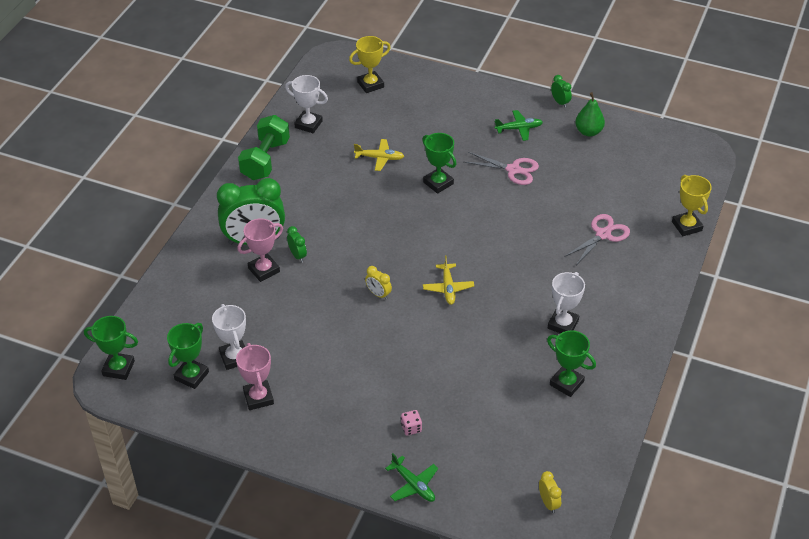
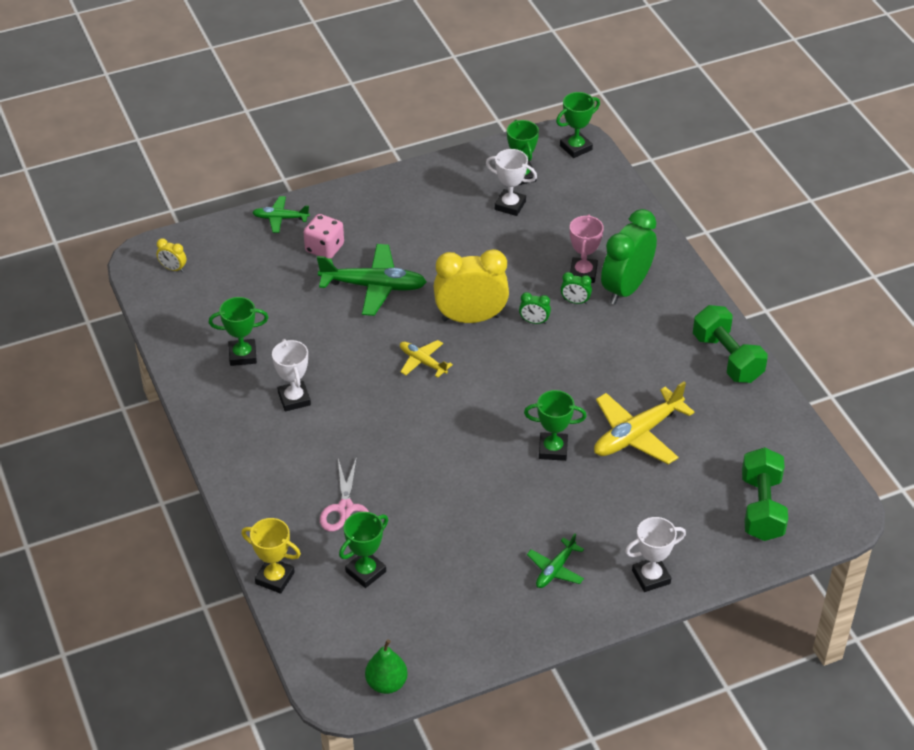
camera: 135 degrees right, 0 degrees up
pink trophy [236,343,274,410] -> none
white trophy [285,75,328,133] -> white trophy moved to [625,517,686,592]
yellow trophy [349,36,391,93] -> green dumbbell [742,447,788,541]
yellow plane [354,139,404,171] -> yellow plane [594,381,694,464], size x1.83
yellow clock [365,266,392,300] -> yellow clock [434,249,509,323], size x2.38
pink dice [401,410,422,435] -> pink dice [304,214,344,259], size x1.82
pink scissors [464,152,539,185] -> none
green clock [551,75,572,108] -> green clock moved to [519,292,551,324]
green pear [575,92,605,136] -> green pear moved to [365,640,408,694]
none -> green plane [317,244,427,316]
none -> green trophy [339,512,388,588]

